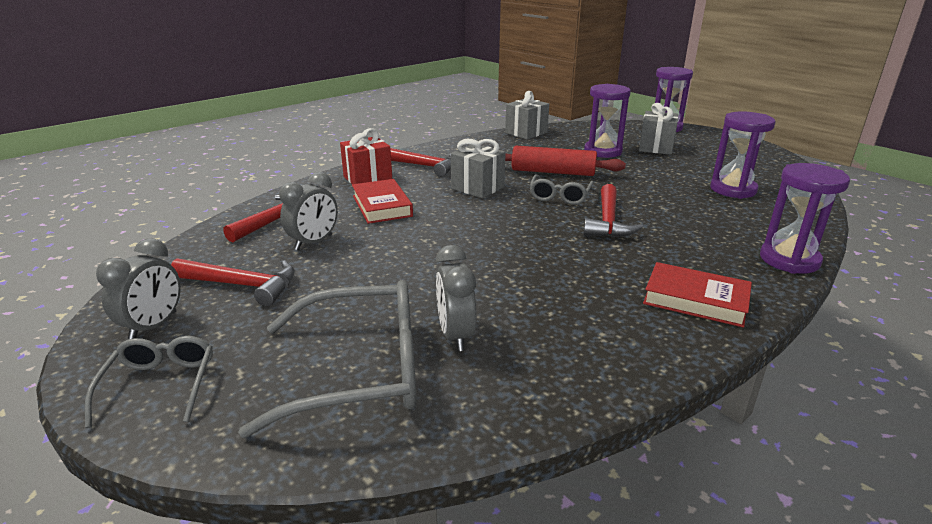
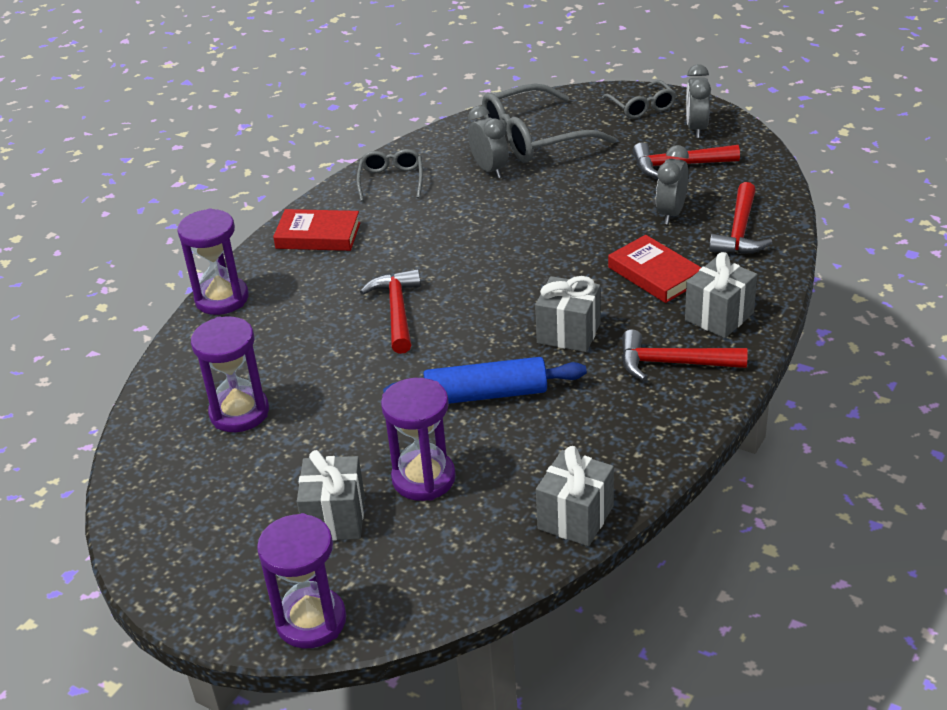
camera: 165 degrees right, 10 degrees up
red gift [340,128,392,184] -> grey gift [685,252,757,338]
red rolling pin [505,146,626,176] -> blue rolling pin [383,357,587,404]
grey glasses [529,175,594,205] -> grey glasses moved to [357,149,423,202]

